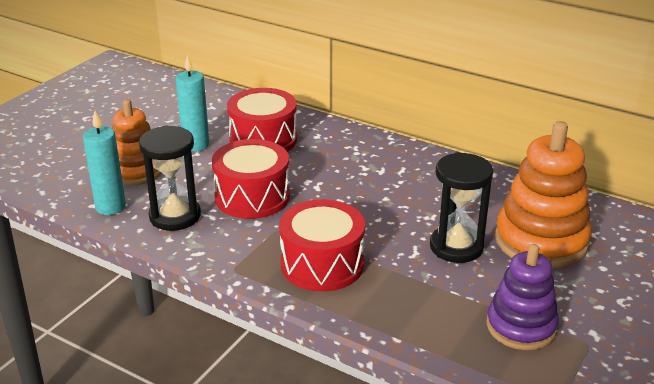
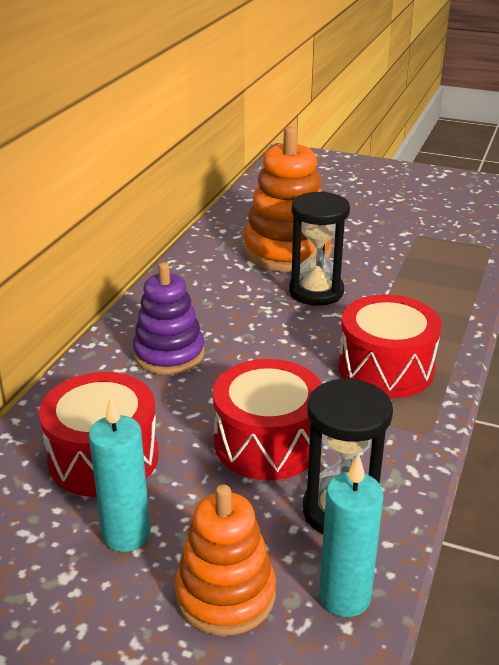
camera: 100 degrees left, 0 degrees up
purple stacking toy [486,244,559,350] -> purple stacking toy moved to [133,262,205,375]

